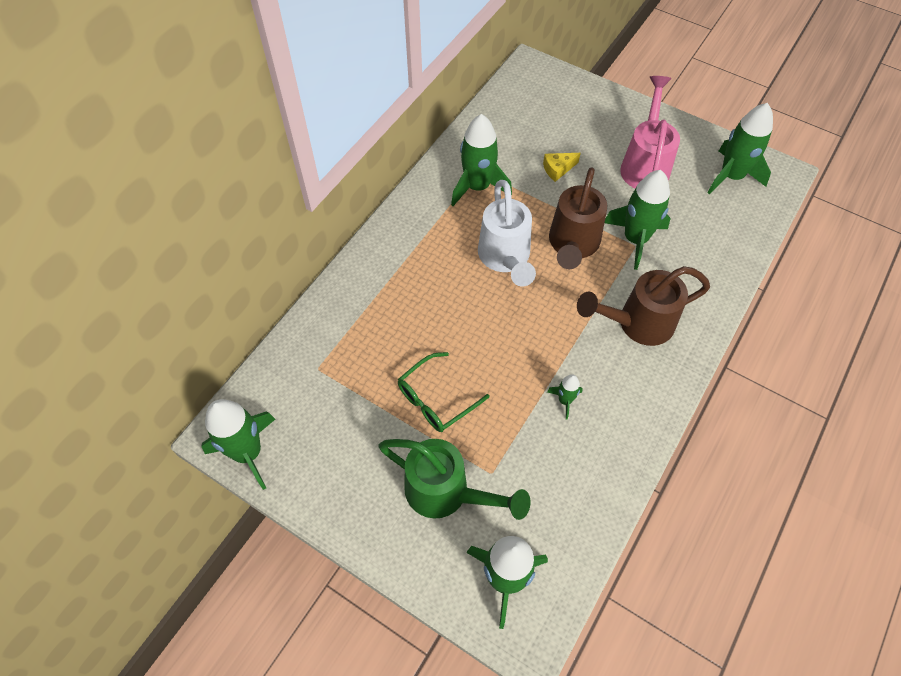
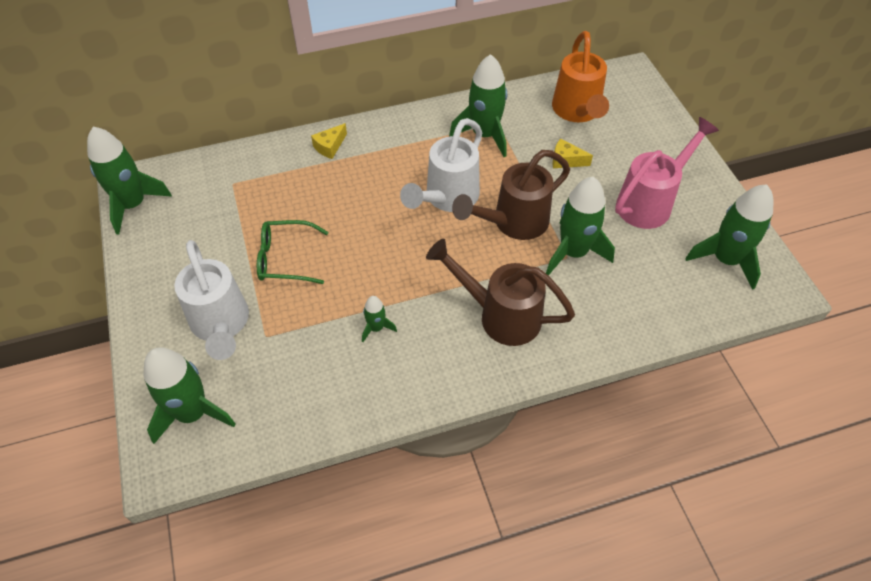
camera: 40 degrees right, 5 degrees down
green watering can [378,439,530,520] -> white watering can [174,240,249,360]
none -> yellow cheese [311,123,347,159]
none -> orange watering can [552,31,609,122]

